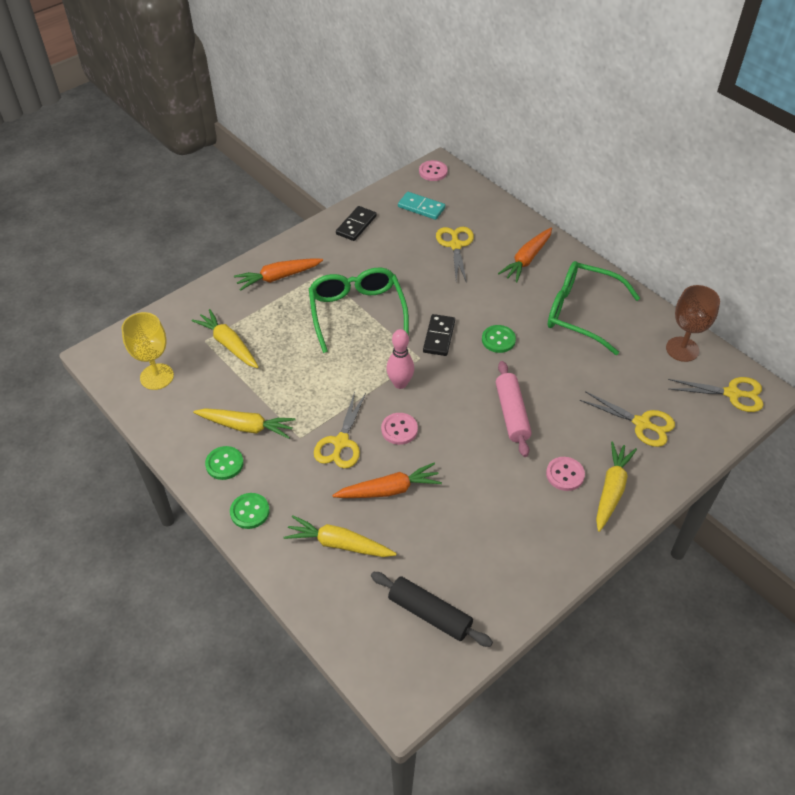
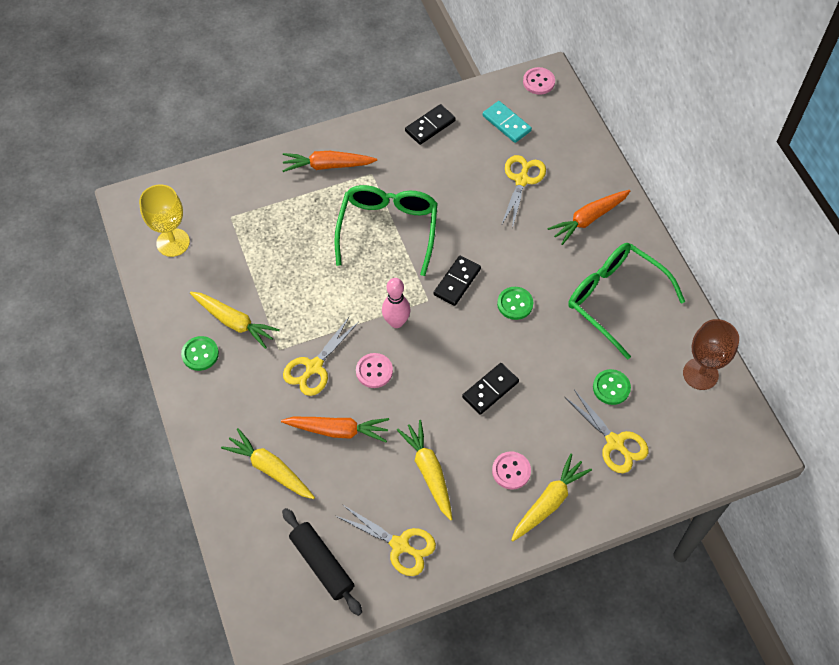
camera: 20 degrees right, 10 degrees up
yellow carrot [191,309,259,368] -> yellow carrot moved to [397,420,452,520]
green button [230,493,270,529] -> green button moved to [593,369,631,405]
pink rolling pin [496,361,532,457] -> black domino [462,363,519,415]
yellow scissors [668,377,764,412] -> yellow scissors moved to [336,505,436,576]

